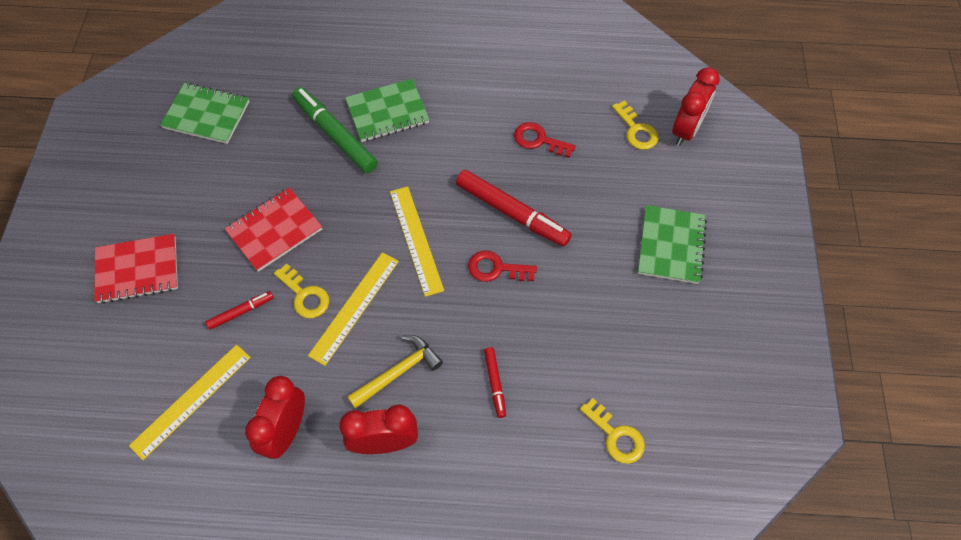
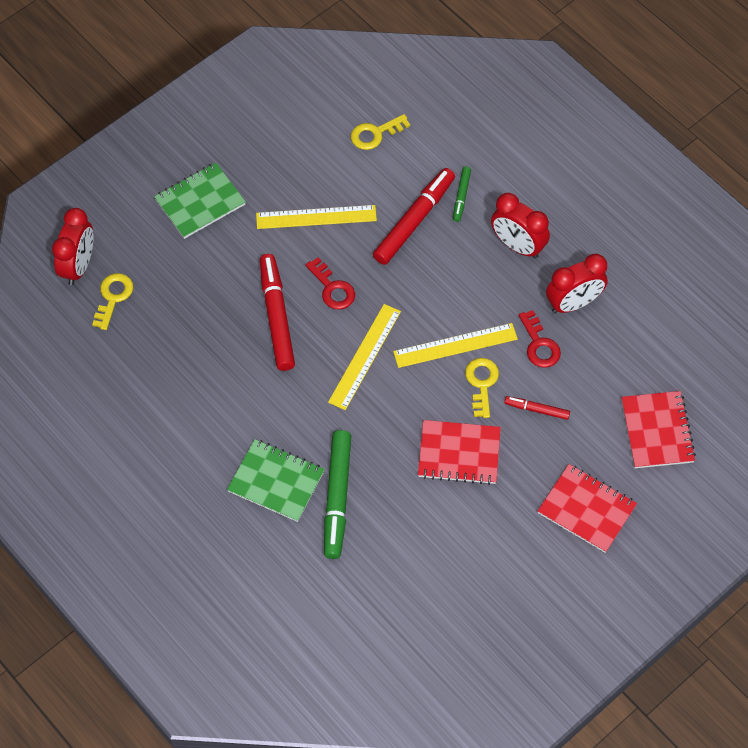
camera: 135 degrees left, 0 degrees up
yellow ruler [129,345,251,460] -> yellow ruler moved to [256,205,377,229]
green notebook [160,83,250,144] -> none
yellow hammer [347,335,443,409] -> none
red marker [484,347,506,418] -> red marker [373,168,455,265], size x1.98
red key [514,122,576,158] -> red key moved to [519,310,561,368]
yellow key [580,398,645,464] -> yellow key turned 120 degrees counterclockwise [351,114,410,150]
red clock [672,67,720,146] -> red clock turned 120 degrees clockwise [52,208,93,285]
none -> green marker [453,167,471,222]
none -> red notebook [621,391,696,468]

